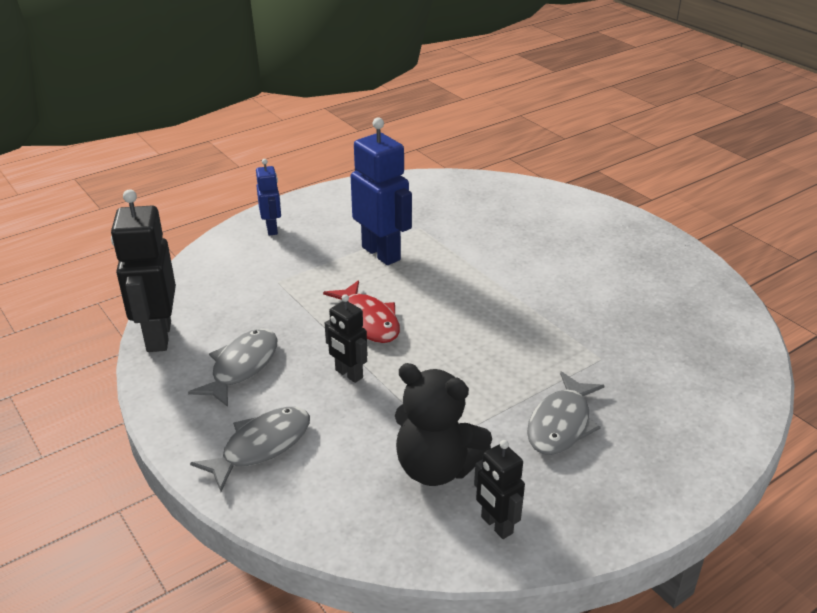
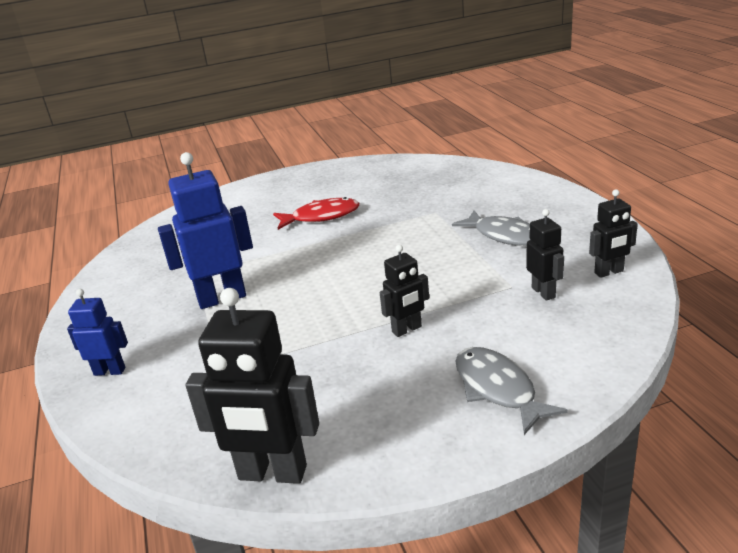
camera: 70 degrees left, 5 degrees down
grey fish [188,329,277,407] -> none
red fish [323,280,400,343] -> red fish moved to [273,197,359,230]
black teddy bear [395,363,492,486] -> black robot [526,209,564,301]

